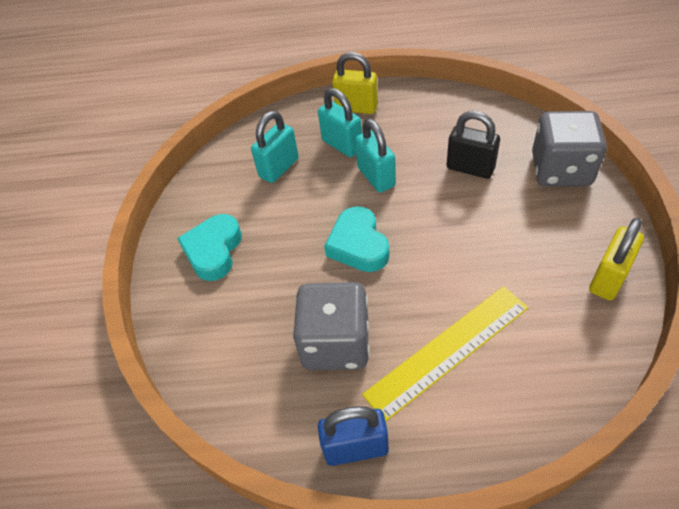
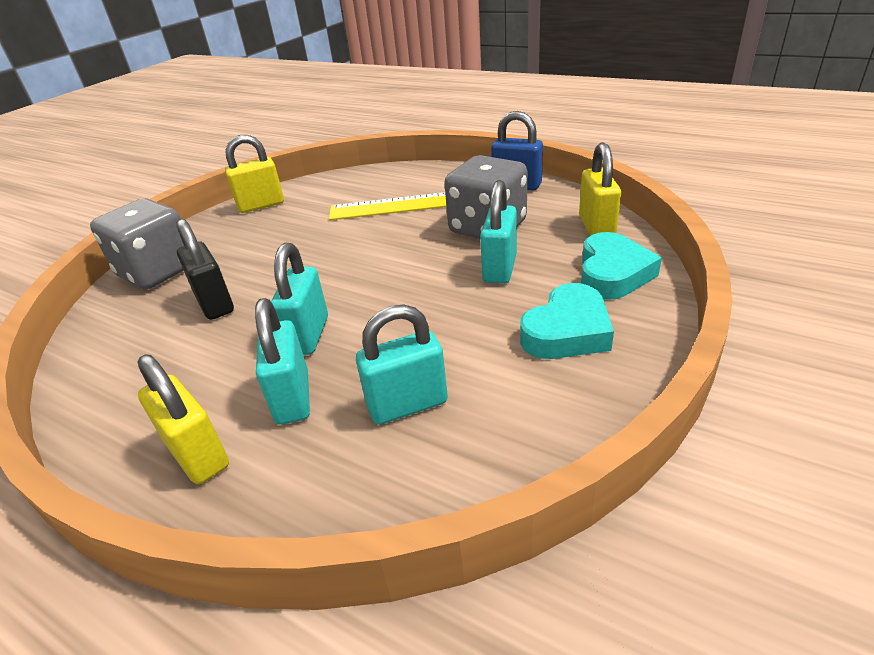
camera: 150 degrees left, 15 degrees down
turquoise heart [324,206,390,272] -> turquoise heart moved to [581,232,662,300]
none -> turquoise padlock [480,180,517,284]
none -> yellow padlock [579,142,621,236]

